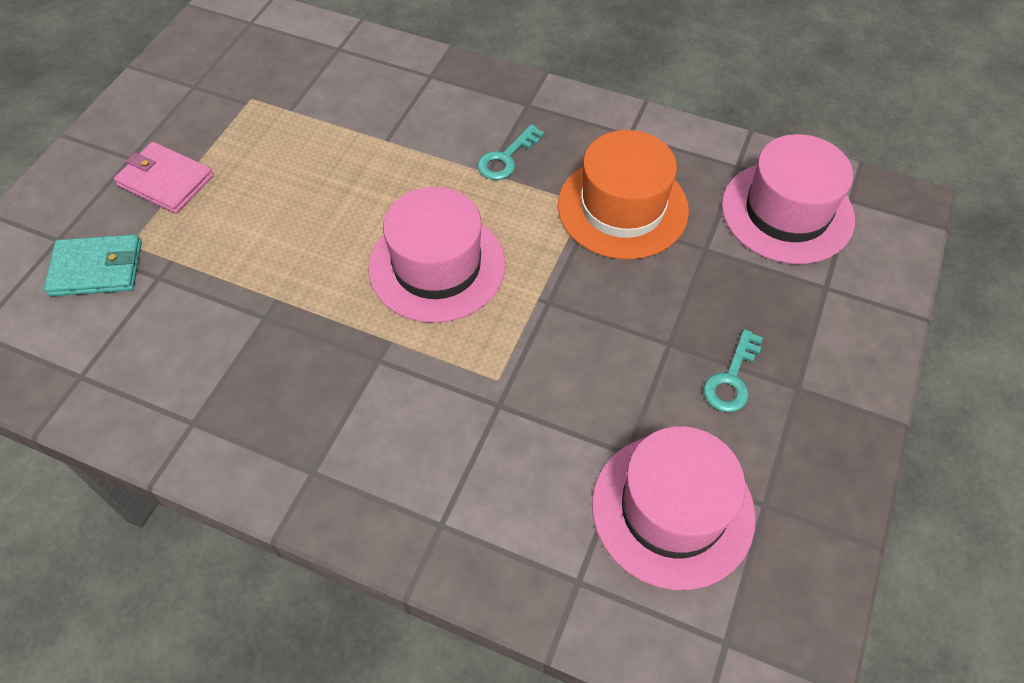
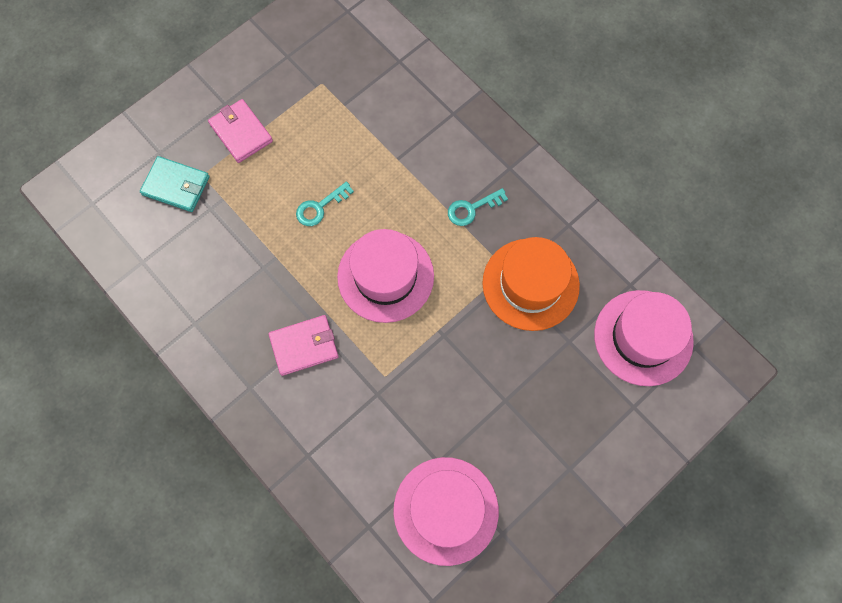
camera: 25 degrees right, 15 degrees up
turquoise key [704,329,763,412] -> turquoise key moved to [296,181,354,226]
none -> pink wallet [268,315,339,376]

